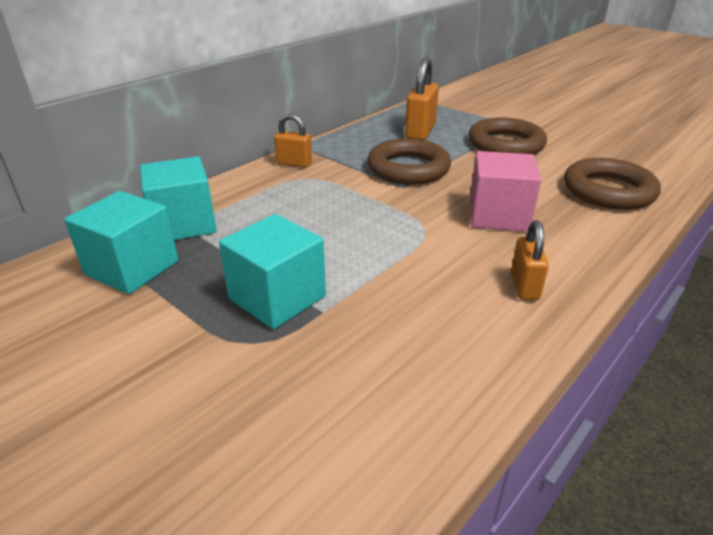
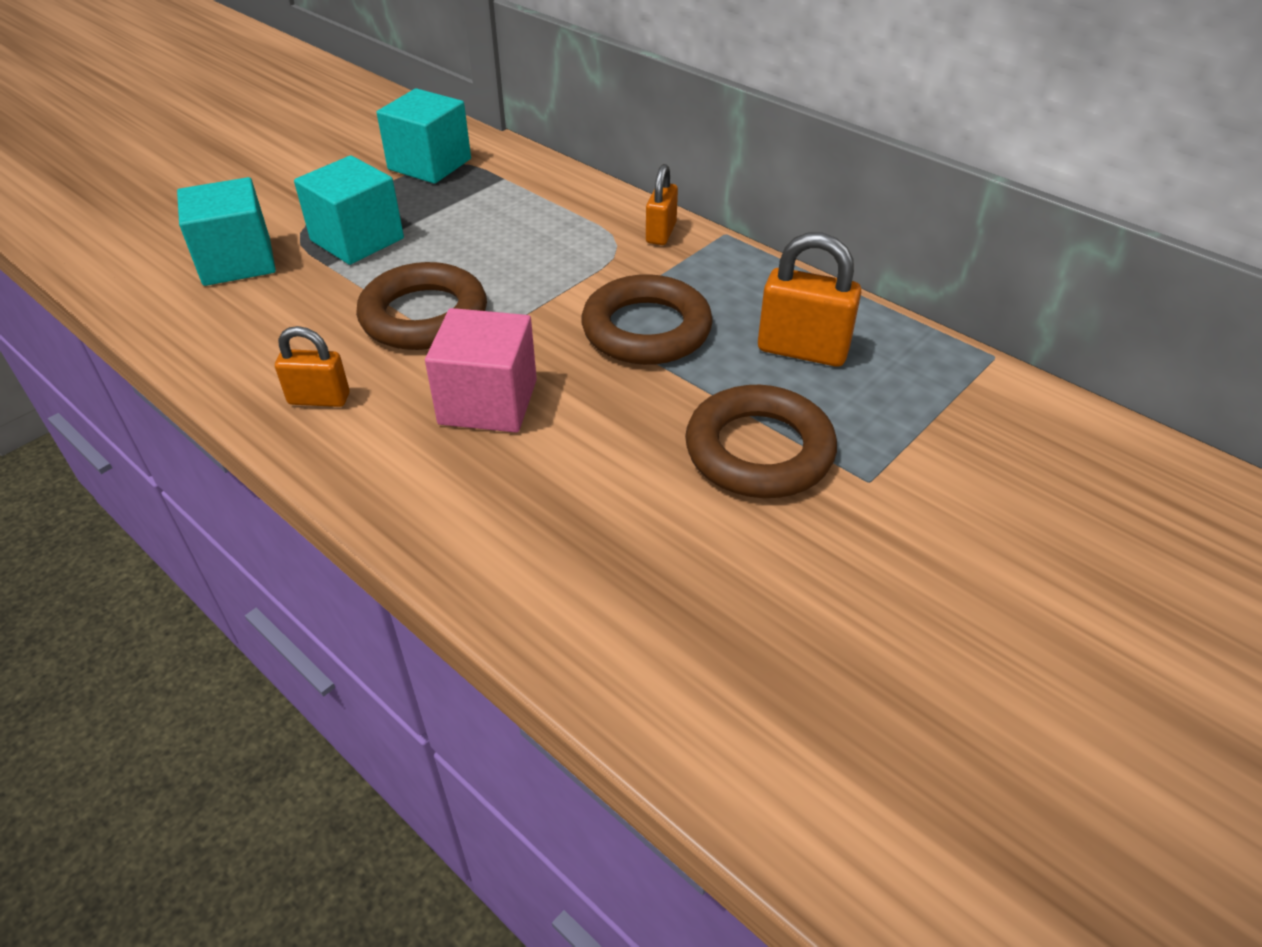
camera: 90 degrees right, 10 degrees up
turquoise cube [140,156,217,240] -> turquoise cube moved to [177,177,276,286]
brown ring [564,158,661,210] -> brown ring moved to [356,262,487,350]

